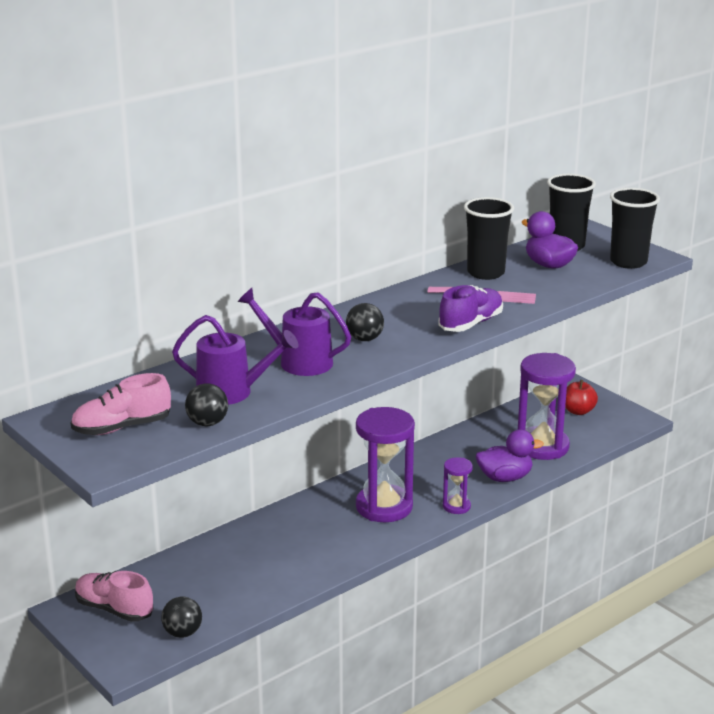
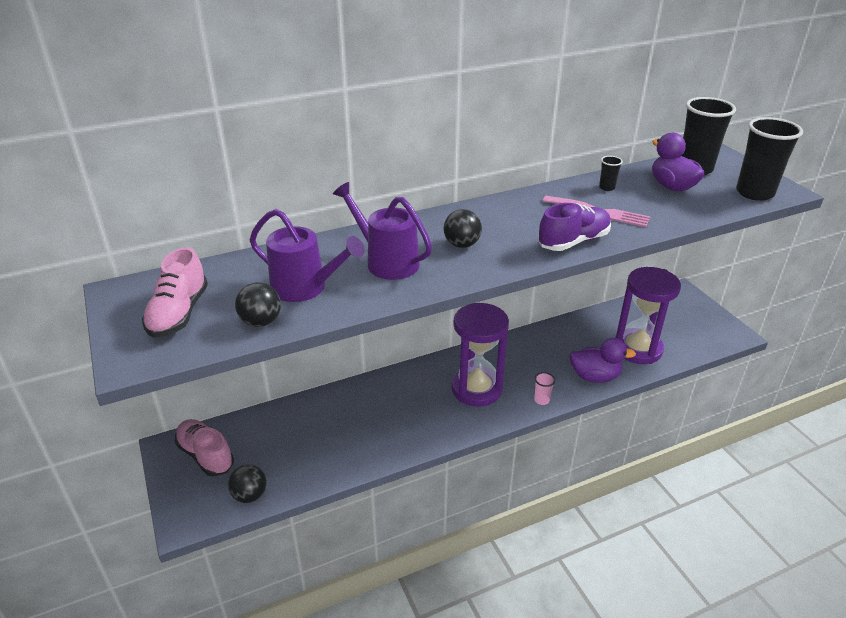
camera: 15 degrees right, 10 degrees up
pink shoe [71,373,171,435] -> pink shoe turned 75 degrees counterclockwise [142,247,208,338]
purple hourglass [443,457,473,514] -> pink cup [534,372,555,405]
black cup [464,197,514,280] -> black cup [599,156,623,191], size x0.44
red apple [565,380,598,415] -> none

